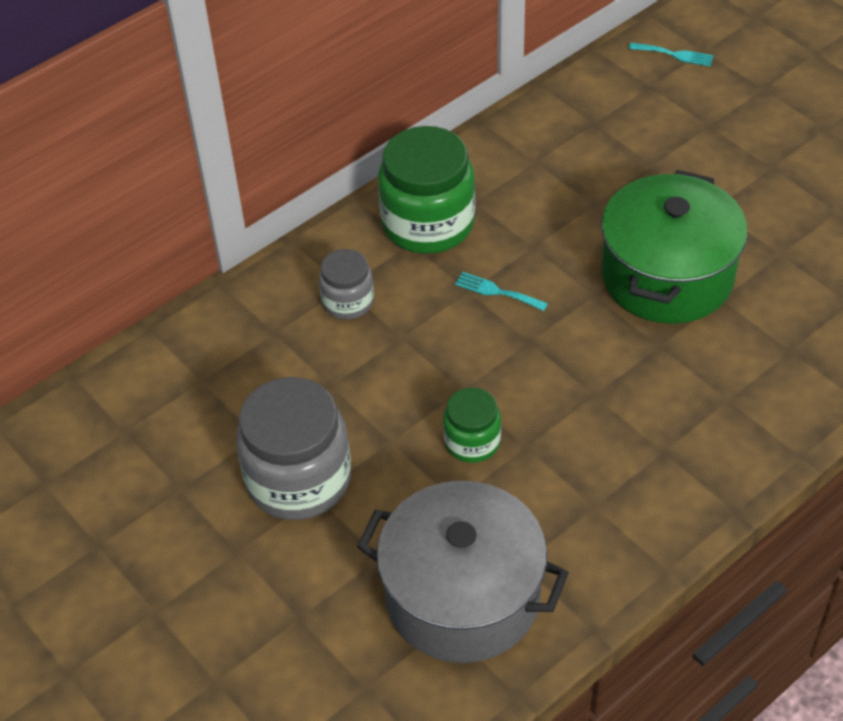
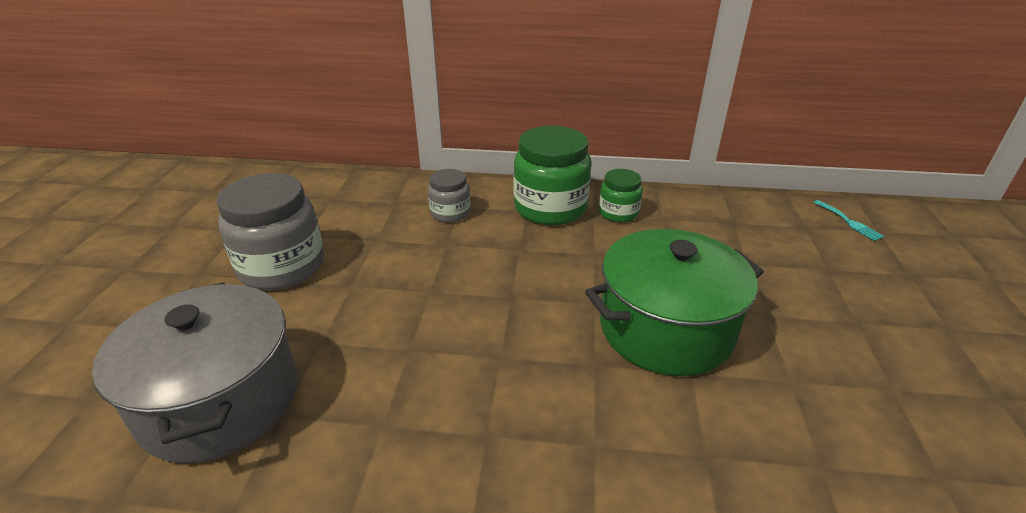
camera: 45 degrees right, 15 degrees down
green jar [443,387,501,463] -> green jar moved to [599,169,643,222]
turquoise fork [455,272,548,311] -> none

